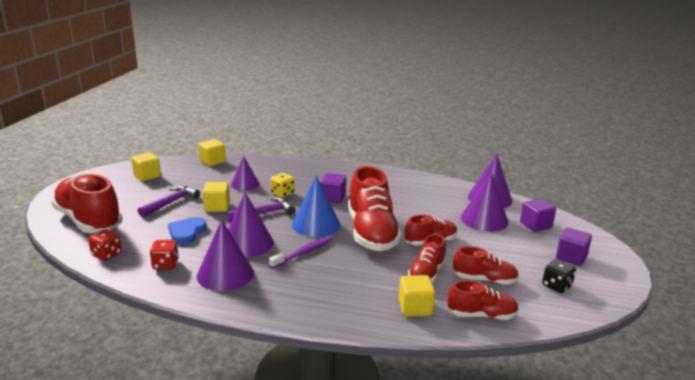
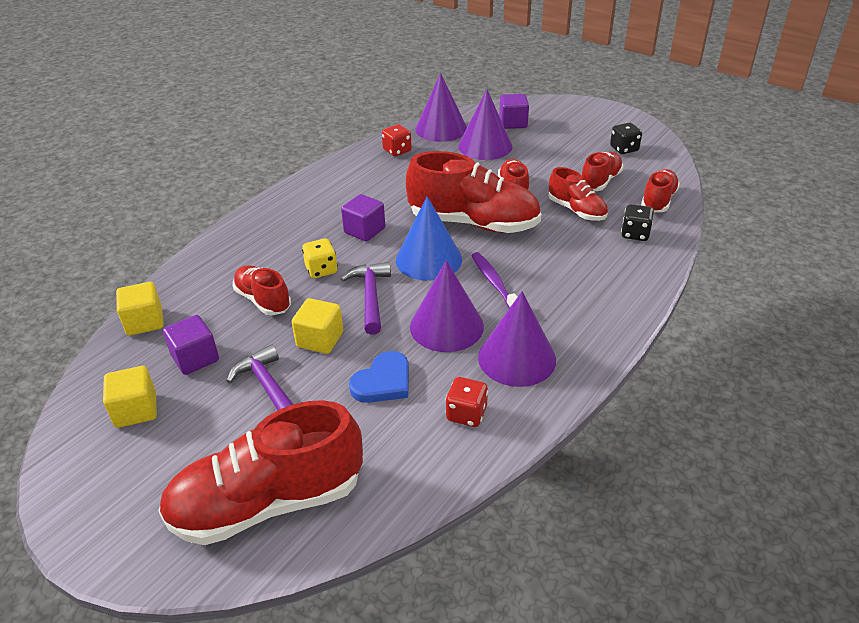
camera: 65 degrees left, 15 degrees up
red dice [88,229,122,261] -> red dice moved to [382,124,412,156]
blue heart [168,217,207,245] -> blue heart turned 90 degrees counterclockwise [349,351,409,403]
purple cone [231,155,259,191] -> red shoe [233,265,291,315]
yellow cube [399,275,435,317] -> black dice [621,204,654,241]
purple cube [556,228,592,266] -> purple cube moved to [163,315,219,375]

